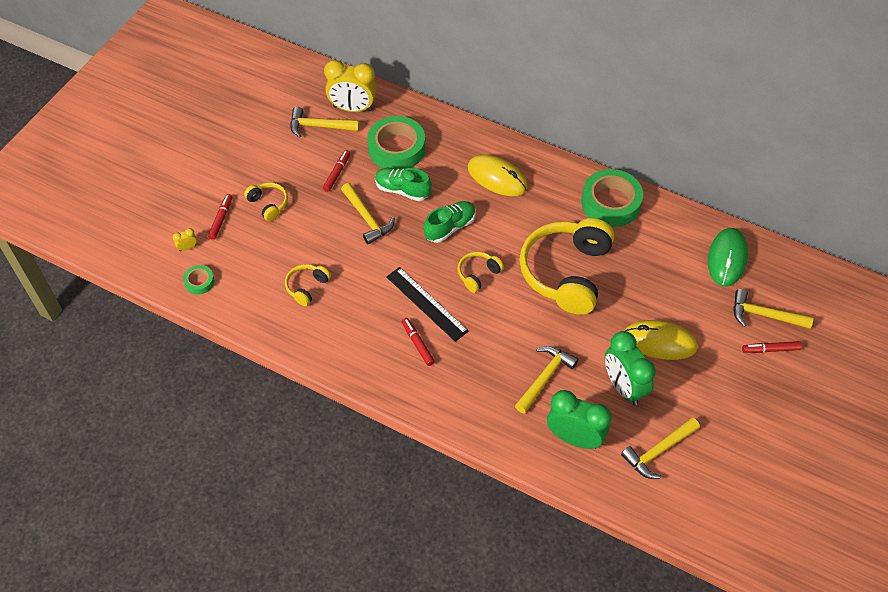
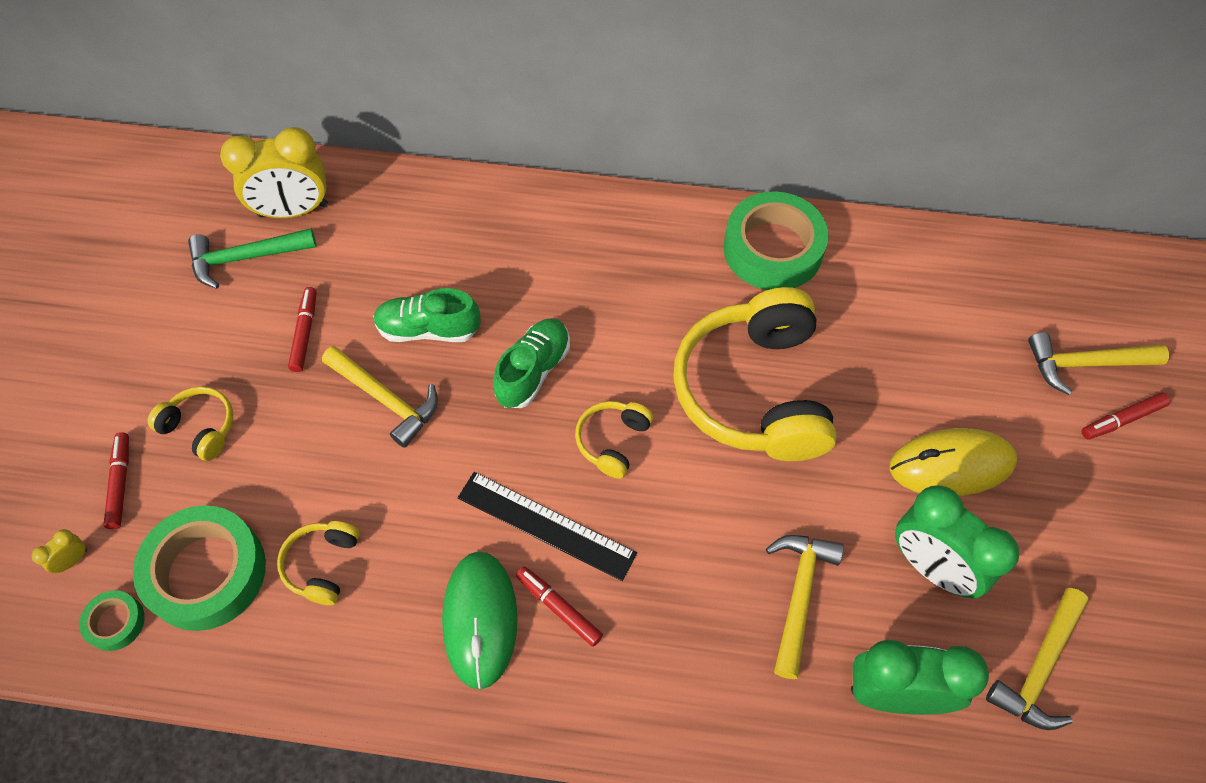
camera: 20 degrees left, 5 degrees up
yellow hammer [290,107,360,138] -> green hammer [188,228,316,289]
green tape [367,116,425,169] -> green tape moved to [133,505,266,631]
yellow mouse [468,155,528,196] -> none
green mouse [708,228,748,287] -> green mouse moved to [442,551,518,690]

